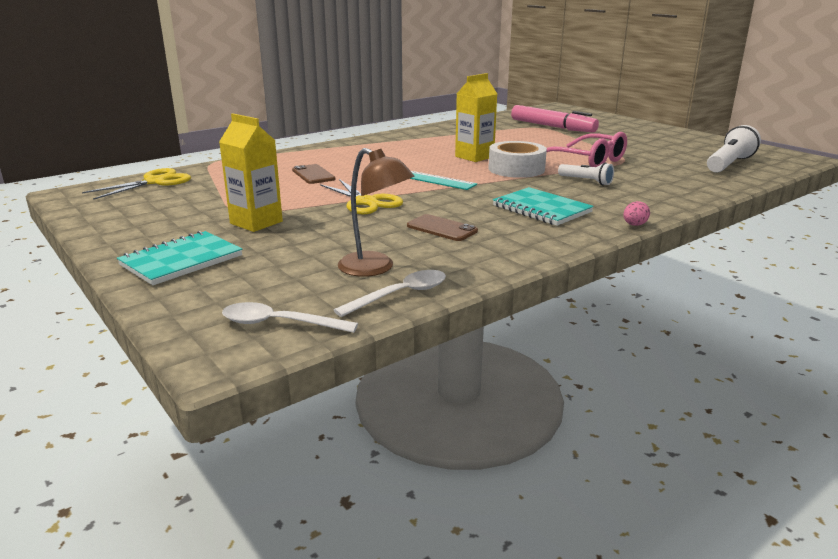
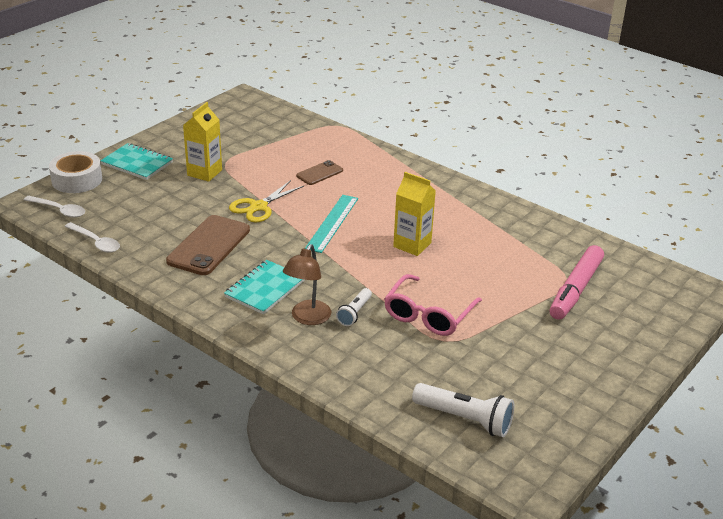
camera: 75 degrees right, 10 degrees up
yellow scissors [82,168,191,200] -> none
white spoon [222,302,358,333] -> white spoon turned 120 degrees clockwise [24,196,85,218]
brown lamp [338,148,414,277] -> brown lamp moved to [283,244,331,325]
brown phone [407,214,478,241] -> brown phone [166,215,250,275], size x1.83
white tape [488,141,547,178] -> white tape moved to [49,151,102,193]
pink egg [623,201,650,226] -> none

